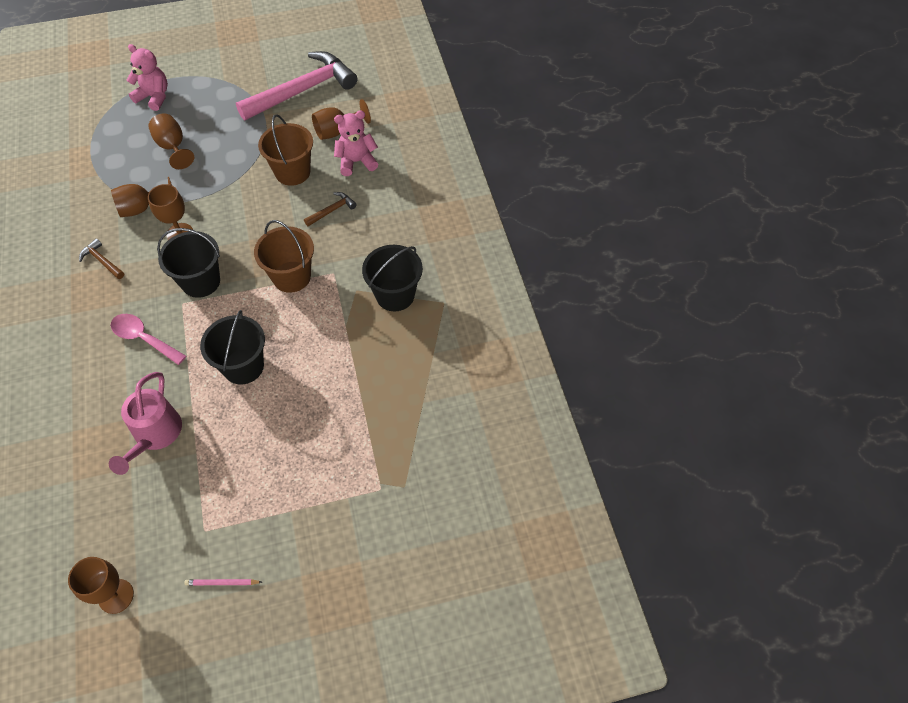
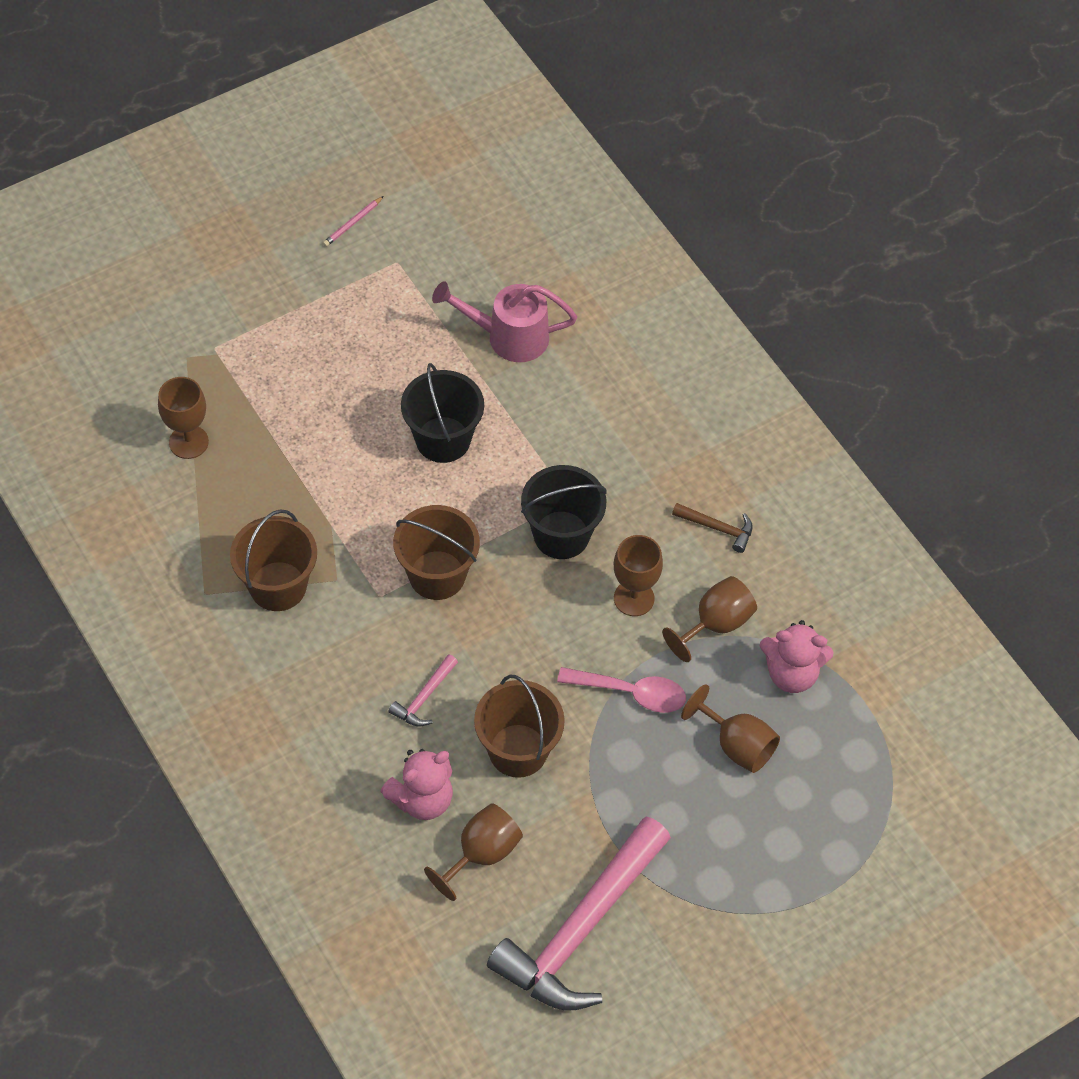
camera: 160 degrees right, 0 degrees up
brown goblet [68,557,134,614] -> brown goblet moved to [158,377,209,459]
pink watering can [109,372,182,475] -> pink watering can turned 75 degrees counterclockwise [432,281,577,362]
pink spoon [111,314,186,365] -> pink spoon moved to [557,667,686,713]
pink teddy bear [127,44,168,111] -> pink teddy bear moved to [760,620,834,693]
pink pencil [184,579,262,585] -> pink pencil turned 150 degrees clockwise [323,196,384,247]
brown hammer [304,192,357,226] -> pink hammer [388,654,458,727]
black bucket [362,245,423,311] -> brown bucket [230,509,317,611]

